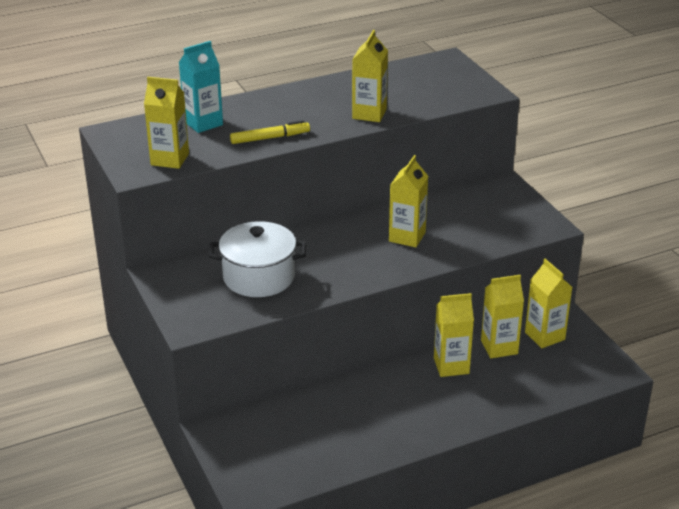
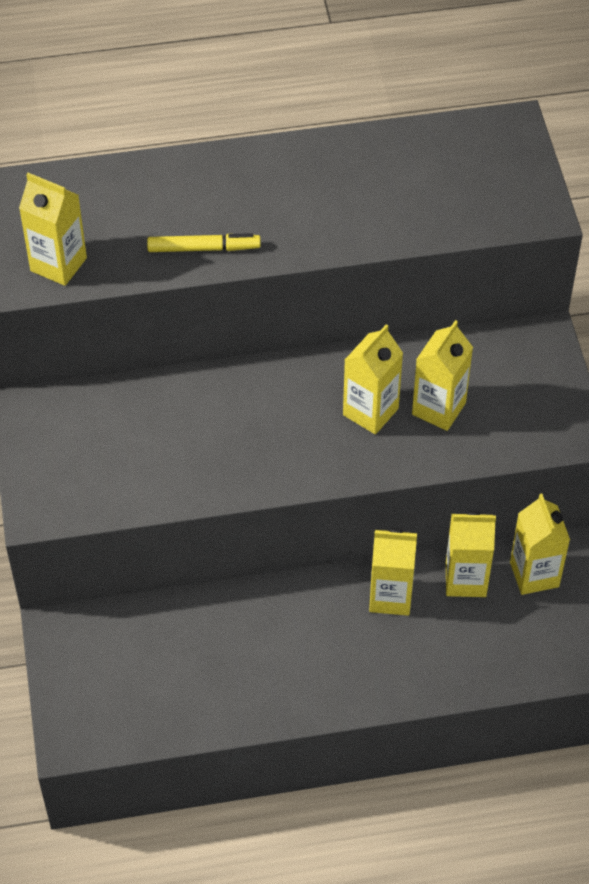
camera: 15 degrees right, 20 degrees up
turquoise carton [179,41,223,133] -> none
white pot [209,221,306,297] -> none
yellow carton [352,30,388,122] -> yellow carton moved to [412,320,473,431]

